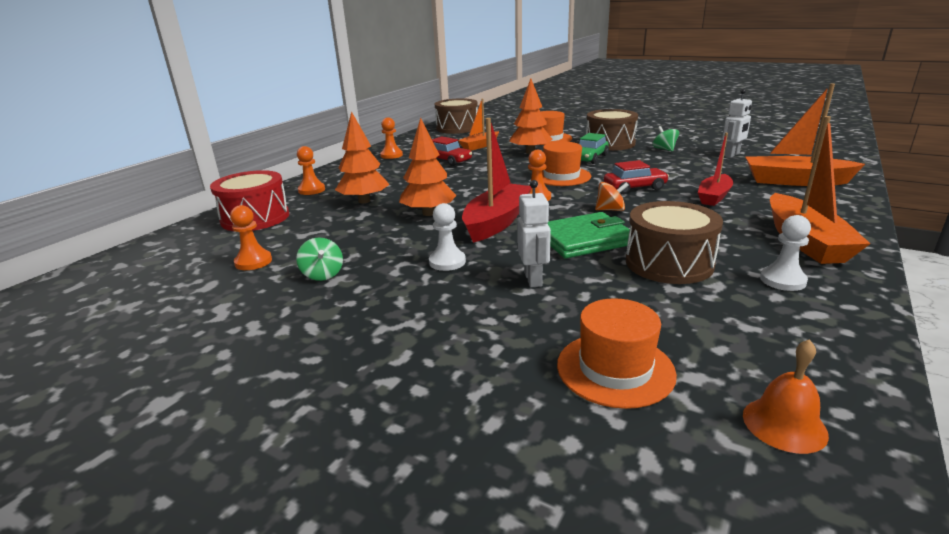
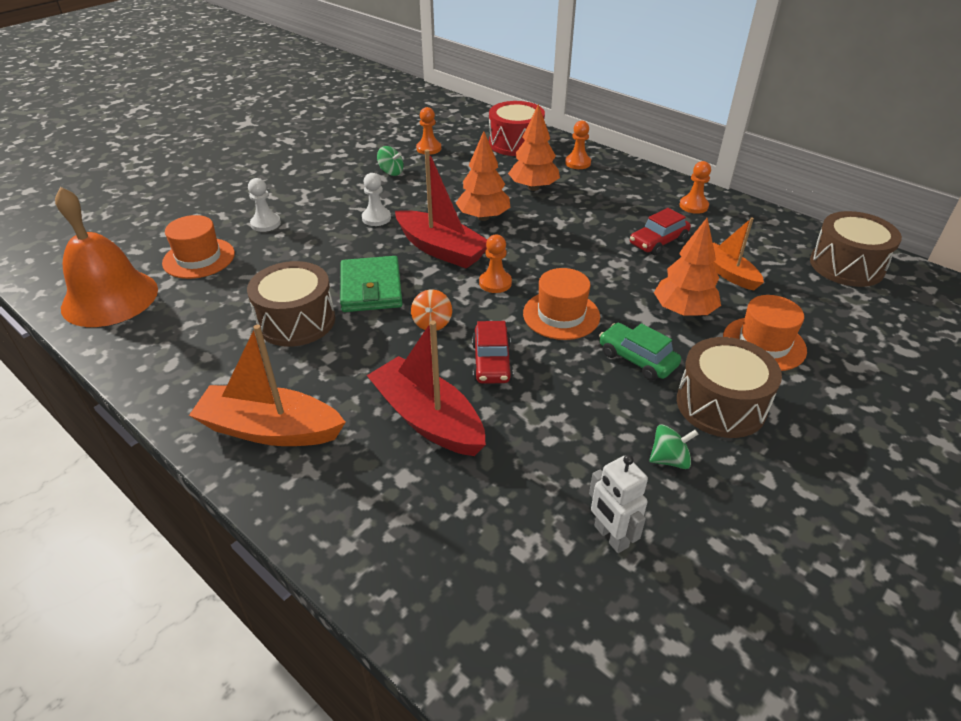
camera: 100 degrees right, 15 degrees up
green spinning top [296,237,343,281] -> green spinning top turned 135 degrees counterclockwise [377,146,404,176]
white robot [517,180,551,287] -> none
red boat [698,133,733,206] -> red boat [367,321,486,456], size x1.58
orange bell [743,339,829,454] -> orange bell [55,187,158,327], size x2.14
orange boat [745,83,865,186] -> none
white pawn [760,215,811,291] -> white pawn moved to [248,178,281,232]

